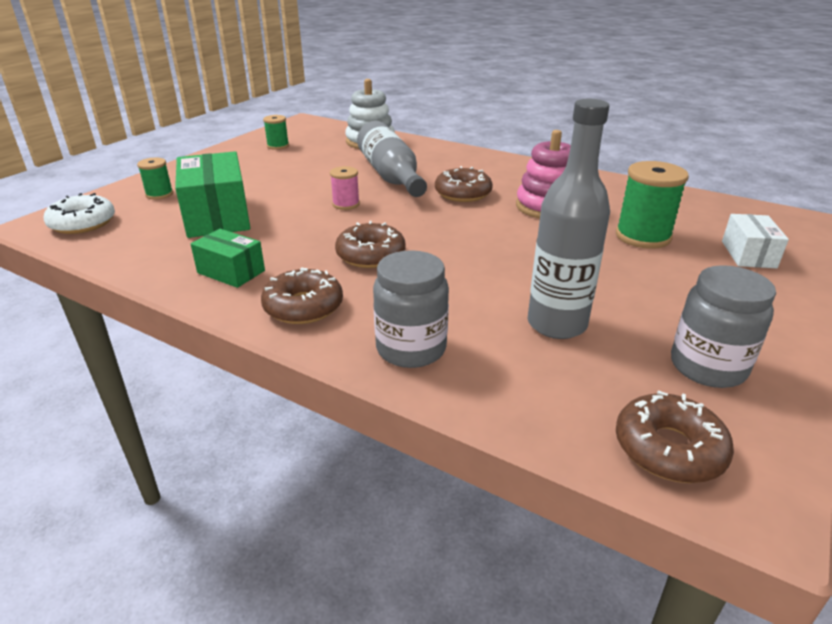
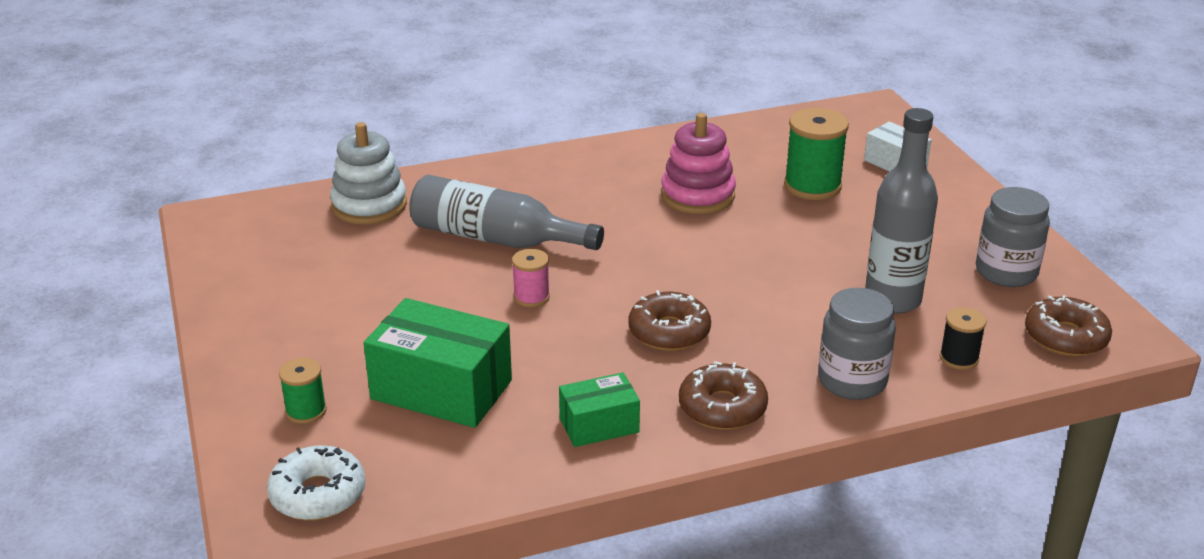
camera: 50 degrees left, 0 degrees up
green spool [263,115,289,150] -> none
brown donut [435,166,493,202] -> none
none -> black spool [940,307,986,370]

